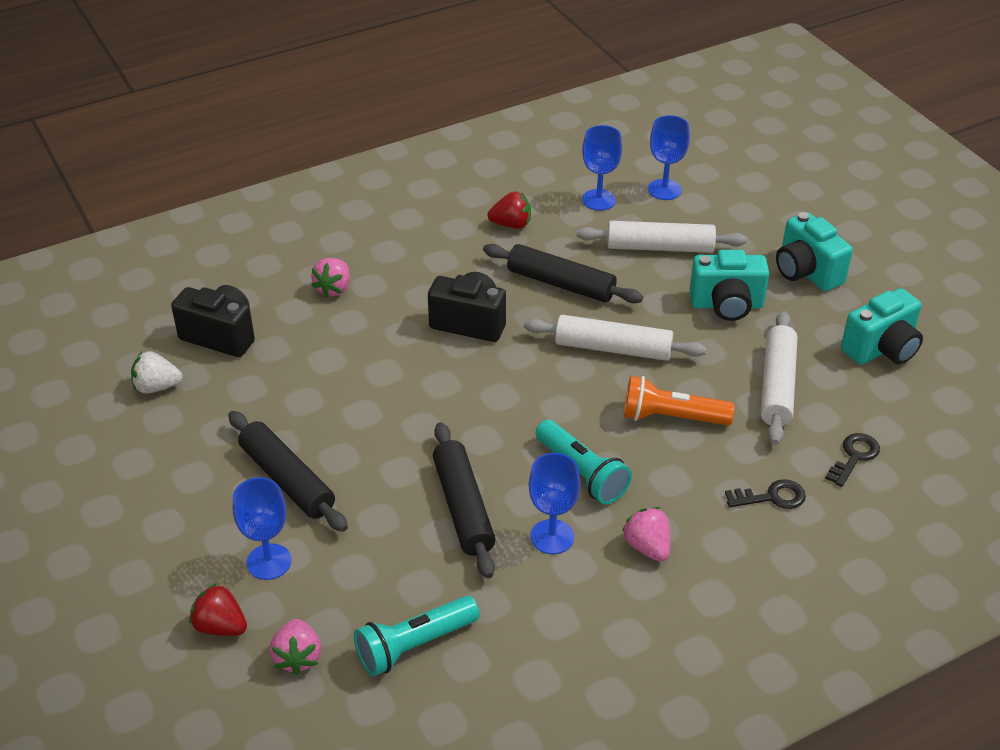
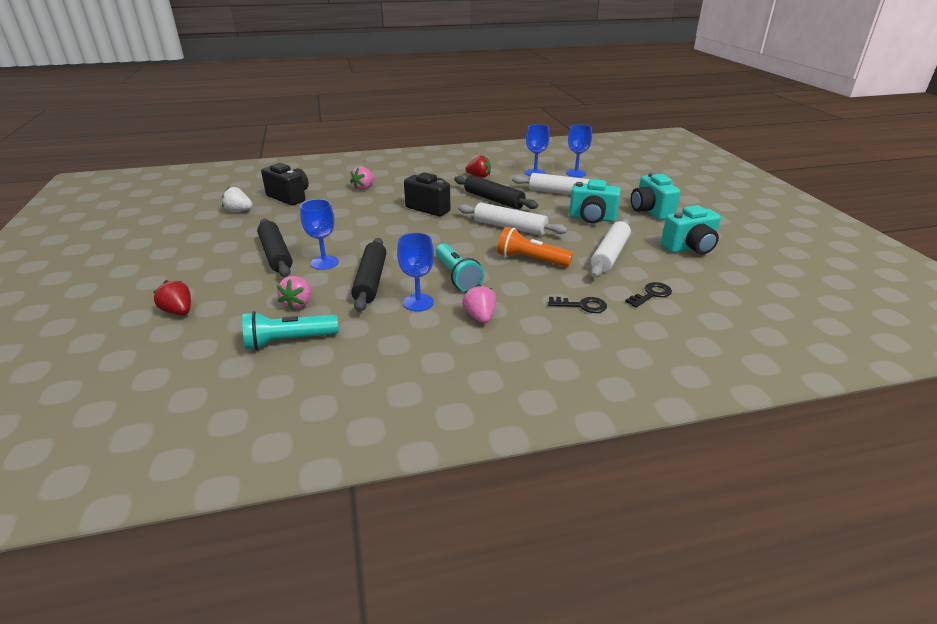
camera: 15 degrees right, 10 degrees down
blue goblet [233,477,291,580] -> blue goblet moved to [300,199,339,270]
pink strawberry [270,619,321,675] -> pink strawberry moved to [277,276,311,310]

